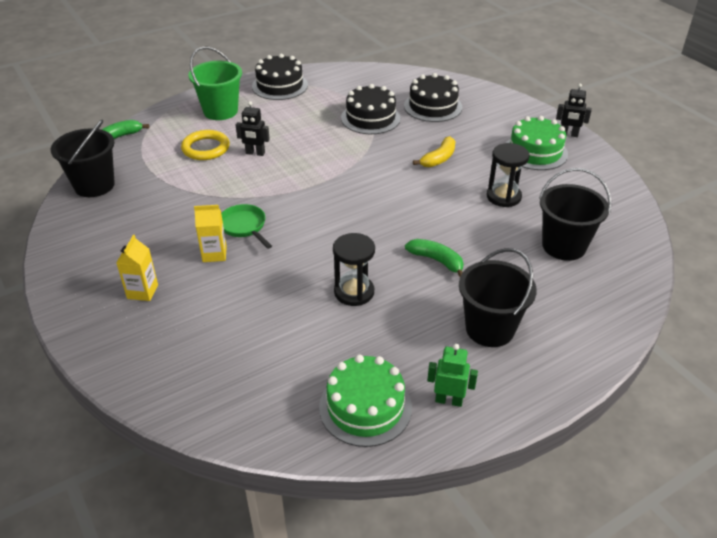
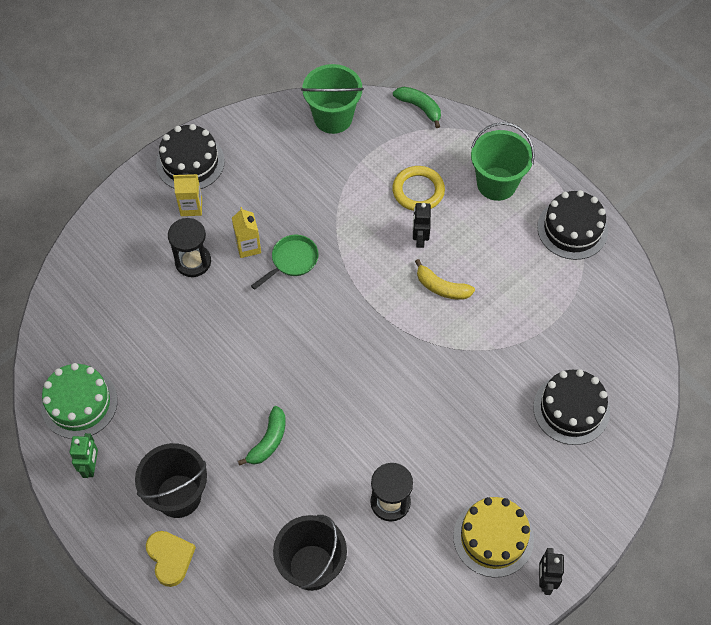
camera: 80 degrees right, 20 degrees up
black bucket [51,120,115,197] -> green bucket [301,64,364,134]
black hourglass [333,233,375,306] -> black hourglass moved to [168,218,211,277]
black cake [341,84,401,134] -> black cake moved to [156,124,225,189]
yellow banana [413,136,456,167] -> yellow banana moved to [415,259,475,300]
green cake [506,116,568,170] -> yellow cake [453,497,534,577]
none -> yellow heart [146,531,196,587]

